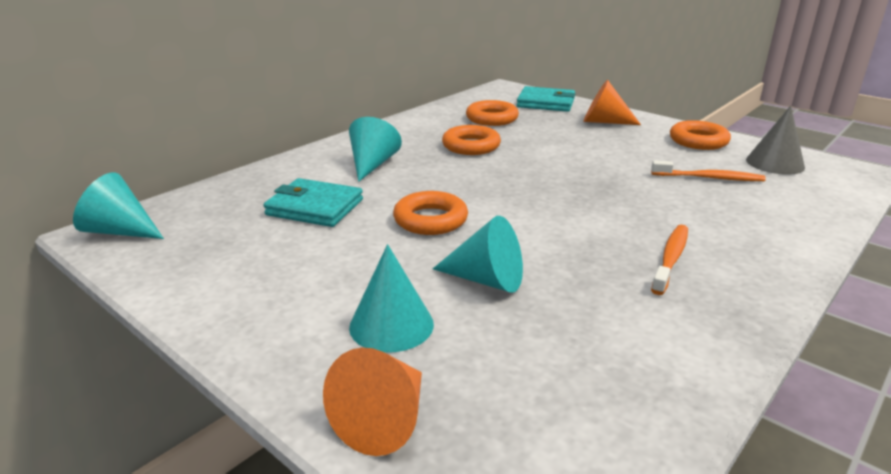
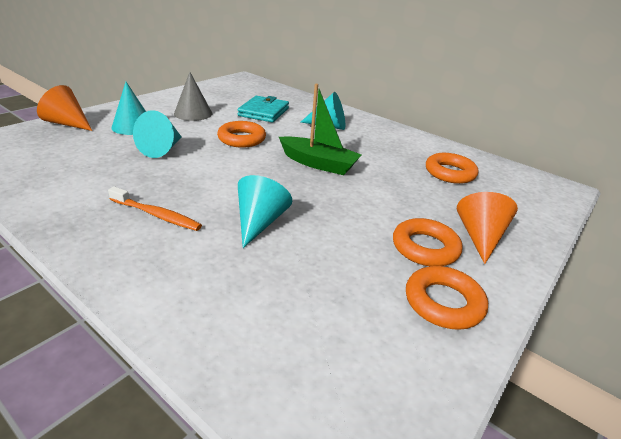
camera: 85 degrees right, 5 degrees up
turquoise cone [73,173,164,239] -> turquoise cone moved to [238,175,292,248]
orange ring [442,125,501,155] -> orange ring moved to [393,218,463,266]
turquoise wallet [517,86,575,112] -> none
orange toothbrush [651,160,766,181] -> none
grey cone [746,106,805,175] -> grey cone moved to [174,72,212,121]
none -> green boat [279,84,361,175]

